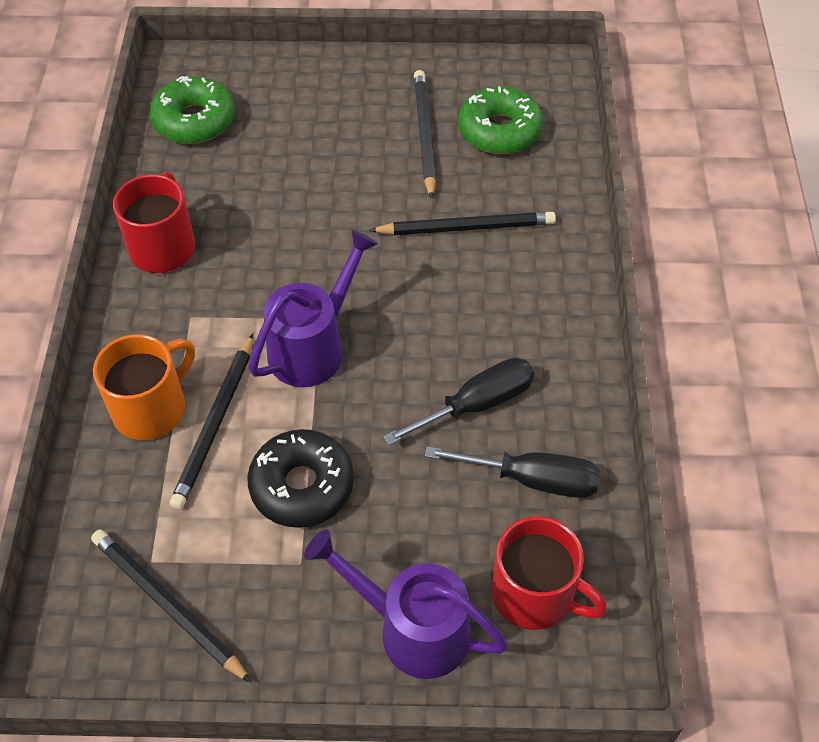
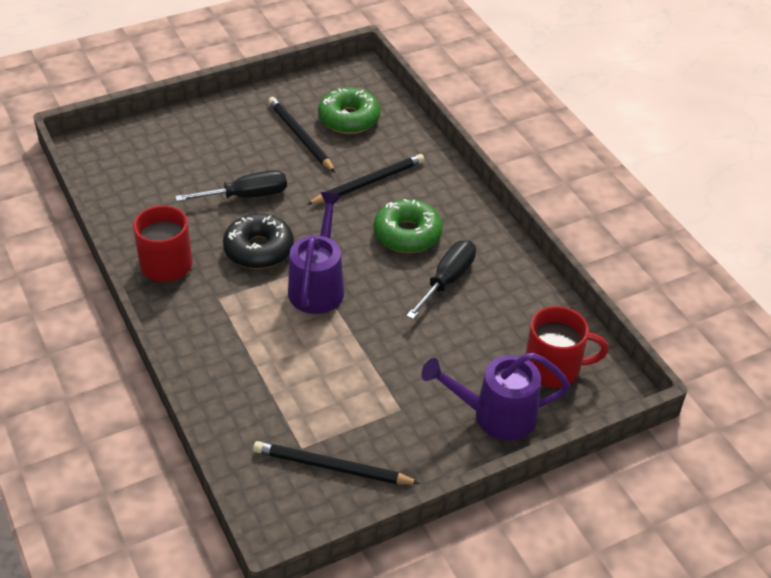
camera: 30 degrees left, 10 degrees down
orange mug [93,334,195,440] -> none
green donut [150,76,235,144] -> green donut moved to [374,199,443,253]
black pencil [170,334,253,510] -> none
black donut [247,429,354,528] -> black donut moved to [223,213,294,269]
black screwdriver [425,446,600,498] -> black screwdriver moved to [175,170,287,201]

